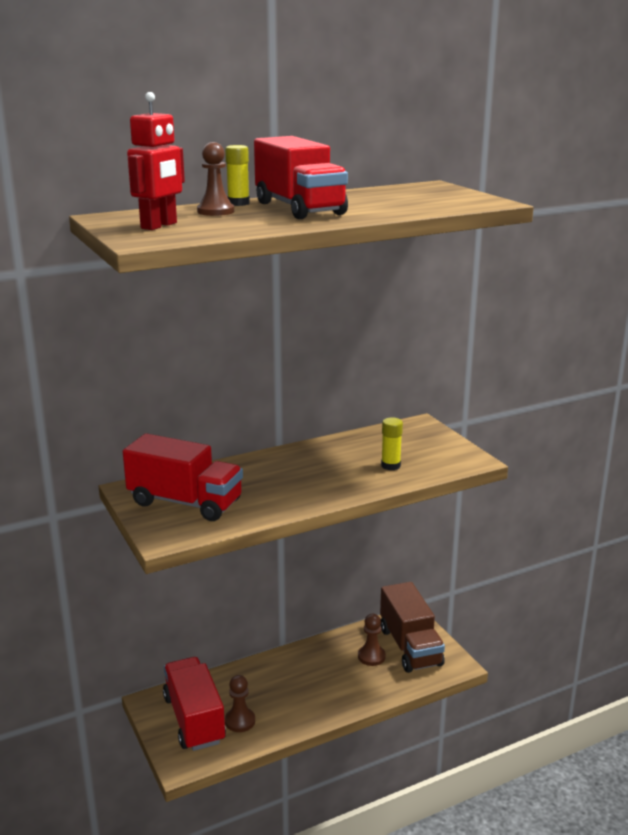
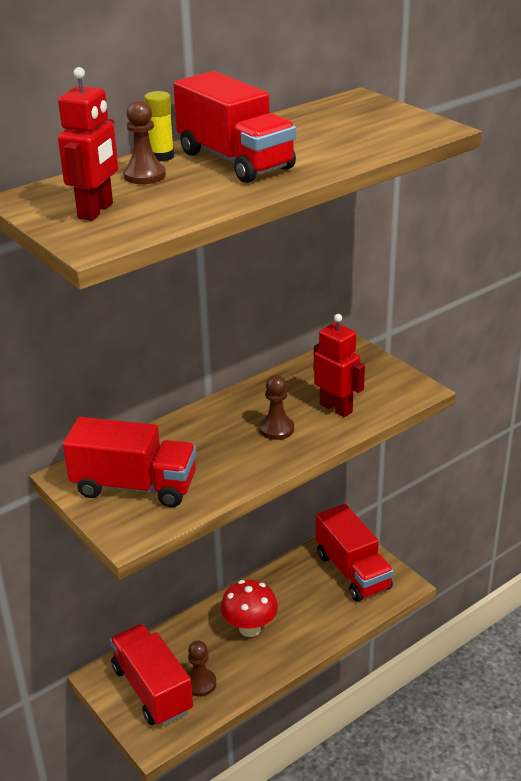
camera: 10 degrees left, 10 degrees up
brown pawn [358,614,386,666] -> brown pawn moved to [260,375,294,440]
brown truck [380,582,445,673] -> red truck [315,504,394,602]
yellow glue stick [381,417,403,470] -> red robot [314,314,365,417]
none -> red mushroom [221,580,278,637]

